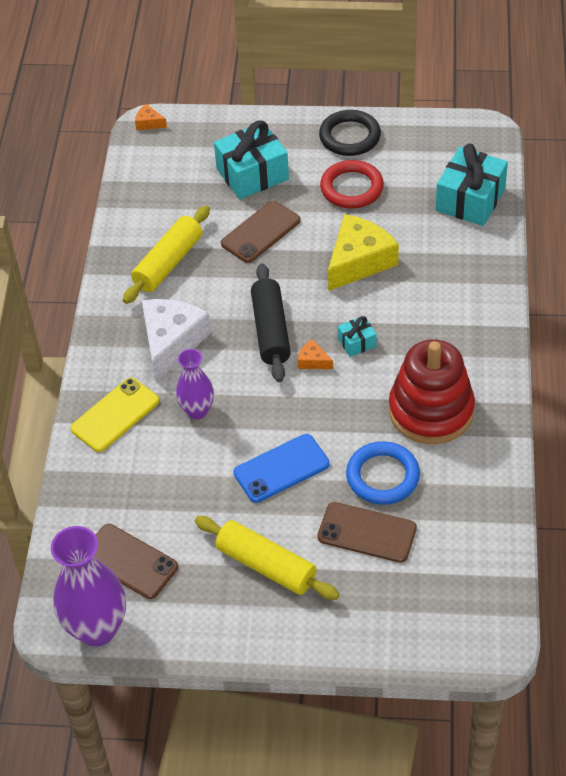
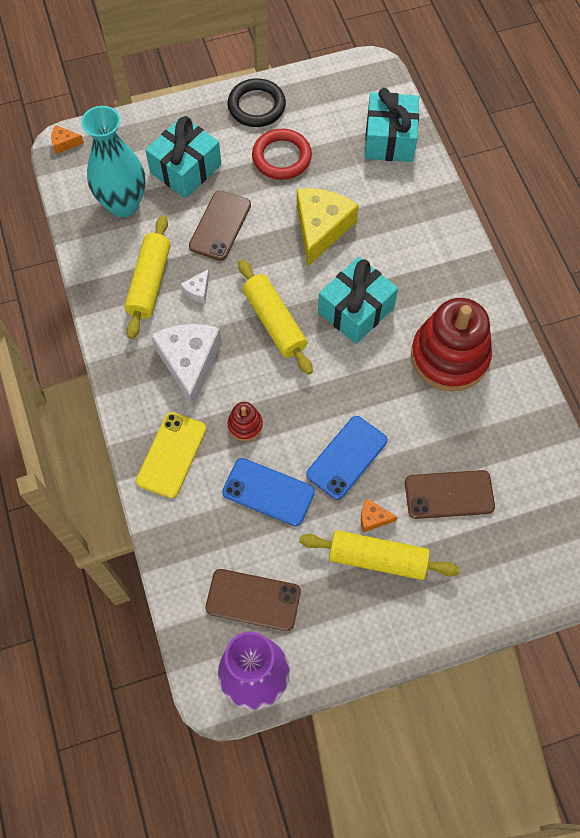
camera: 25 degrees left, 15 degrees up
purple vase [176,349,214,419] -> red stacking toy [228,402,263,441]
black rolling pin [251,263,291,382] -> yellow rolling pin [238,259,313,375]
orange cheese [298,339,333,369] -> orange cheese moved to [361,499,398,532]
turquoise gift [338,316,377,357] -> turquoise gift [318,257,398,344], size x2.06
blue ring [346,441,420,505] -> none
none -> turquoise vase [81,106,145,217]
none -> white cheese [180,270,209,303]
none -> blue phone [222,458,315,526]

